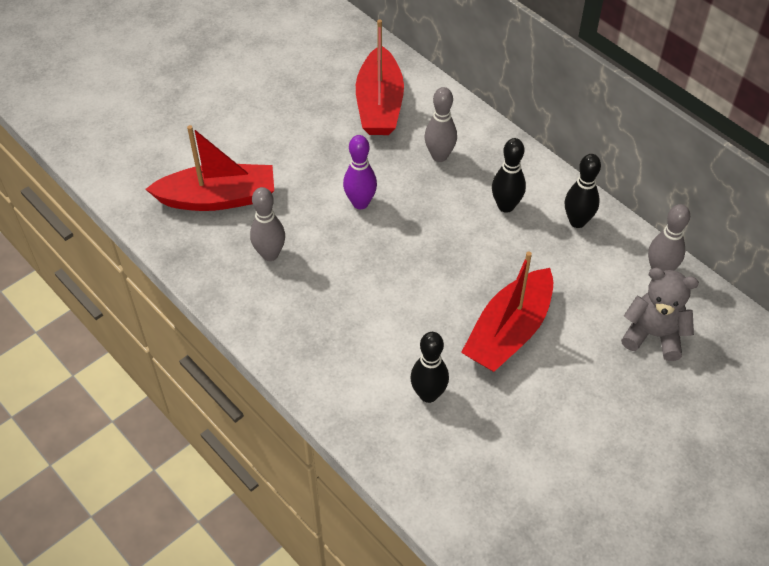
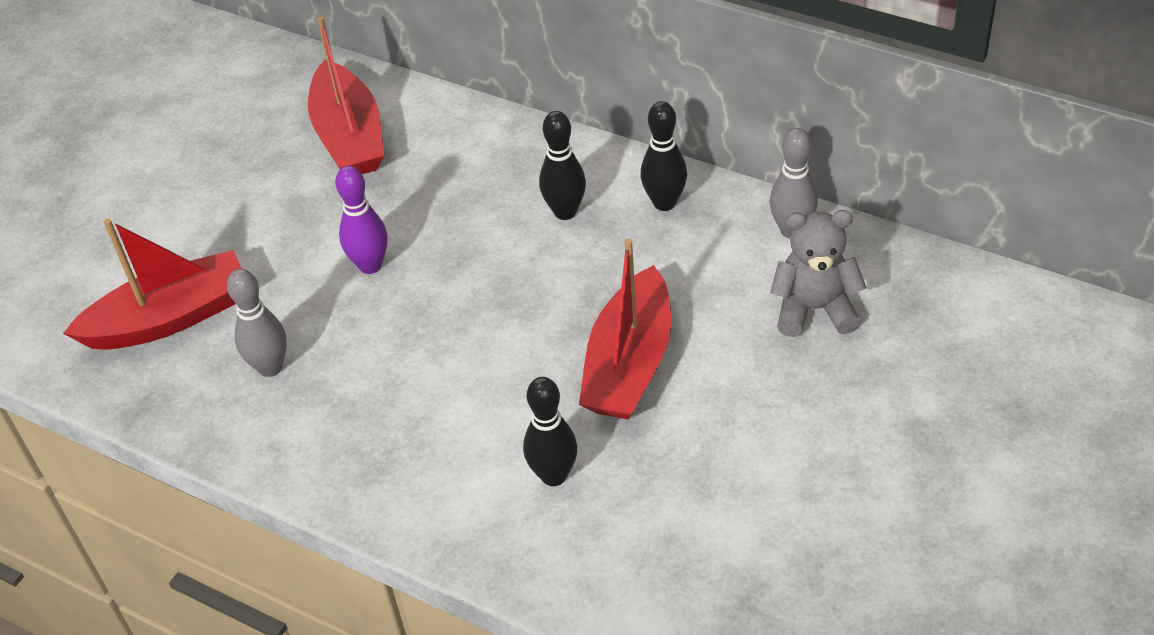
camera: 15 degrees left, 5 degrees down
grey bowling pin [425,87,457,162] -> none

